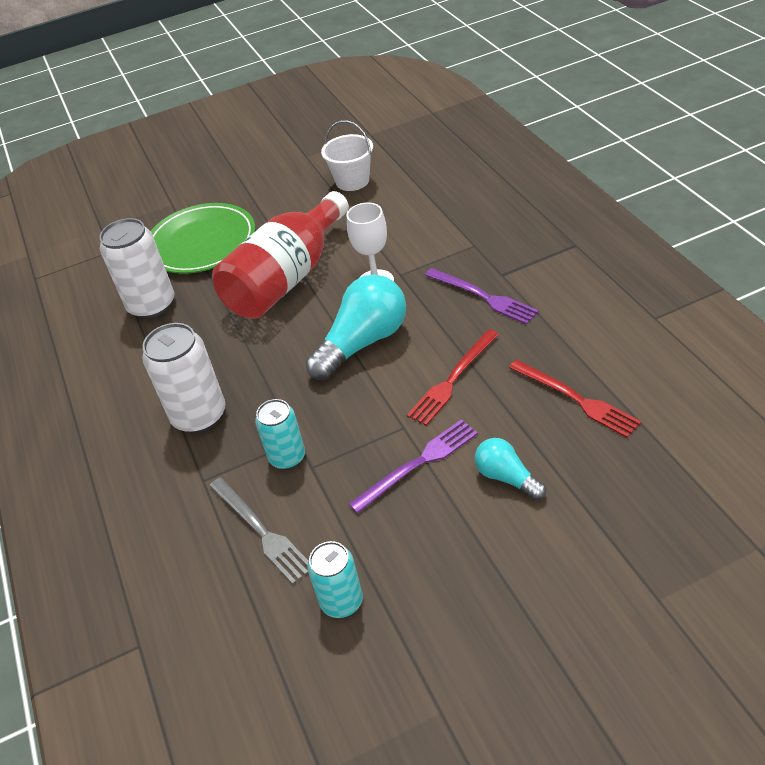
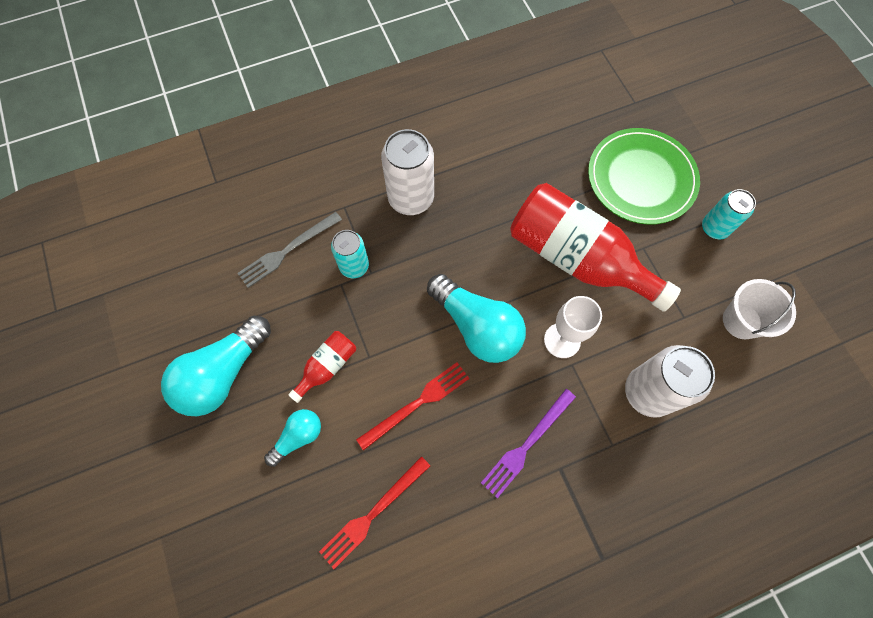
camera: 85 degrees right, 25 degrees up
white can [99,218,174,319] -> white can moved to [625,345,715,418]
turquoise can [307,541,363,618] -> turquoise can moved to [702,189,756,239]
purple fork [349,419,478,514] -> red bottle [288,331,356,403]
red fork [407,329,499,426] -> red fork turned 105 degrees clockwise [356,362,469,451]
none -> turquoise light bulb [161,316,271,416]

